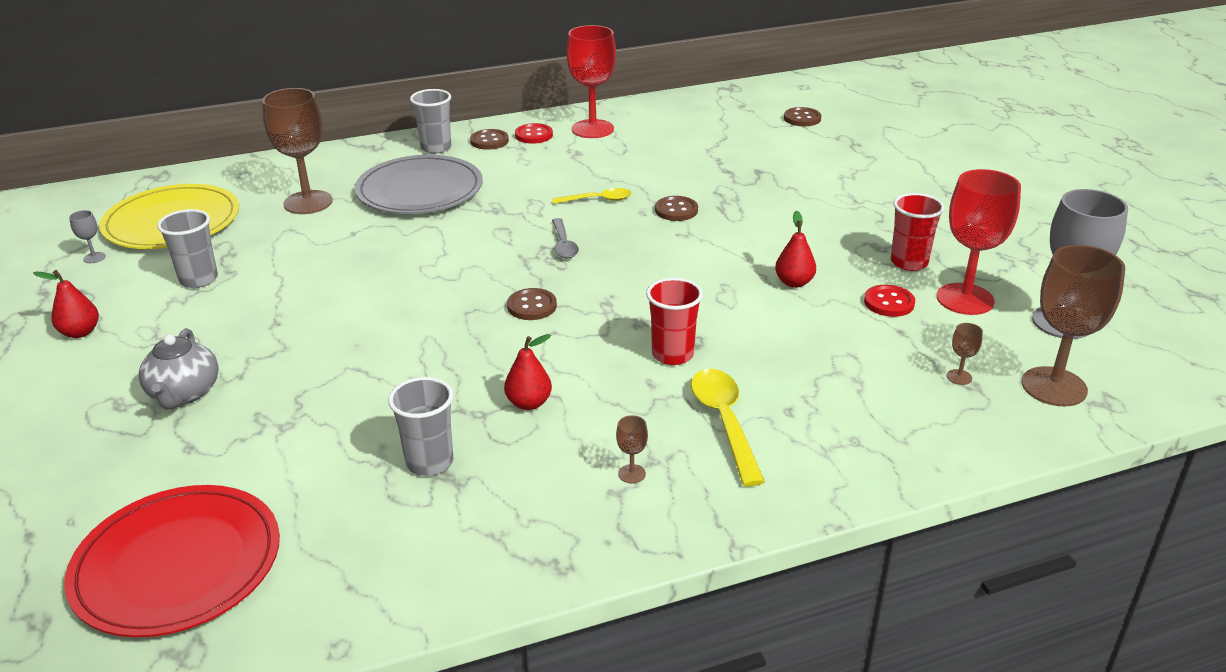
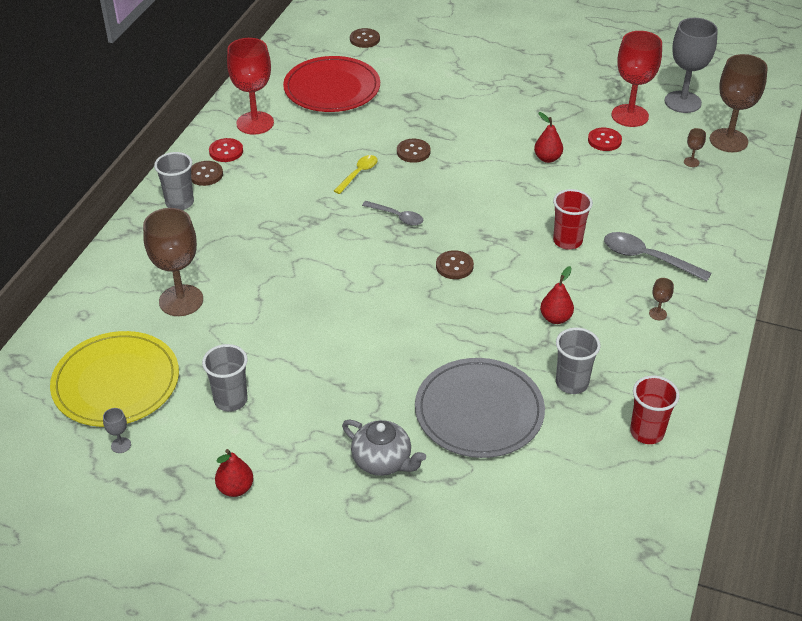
camera: 50 degrees left, 10 degrees up
red plate [64,485,280,637] -> red plate moved to [283,56,380,112]
grey plate [355,155,483,214] -> grey plate moved to [415,358,545,458]
yellow spoon [691,369,765,486] -> grey spoon [604,232,711,282]
red cup [891,193,945,271] -> red cup moved to [630,376,680,444]

